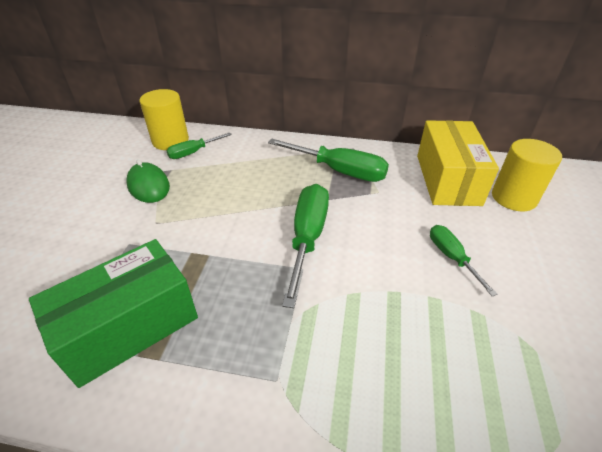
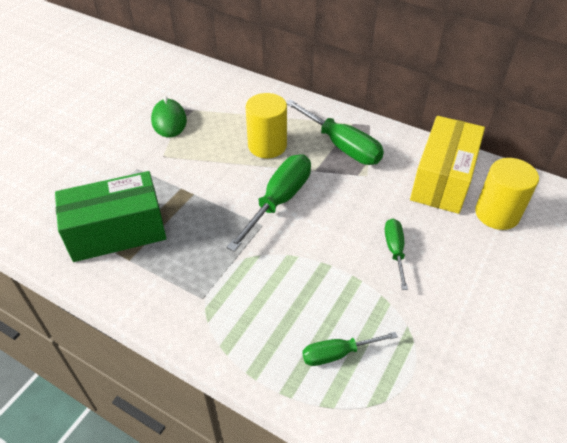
camera: 20 degrees right, 5 degrees up
yellow cylinder [139,89,189,150] -> yellow cylinder moved to [246,93,287,158]
green screwdriver [166,133,232,159] -> green screwdriver moved to [302,332,398,366]

